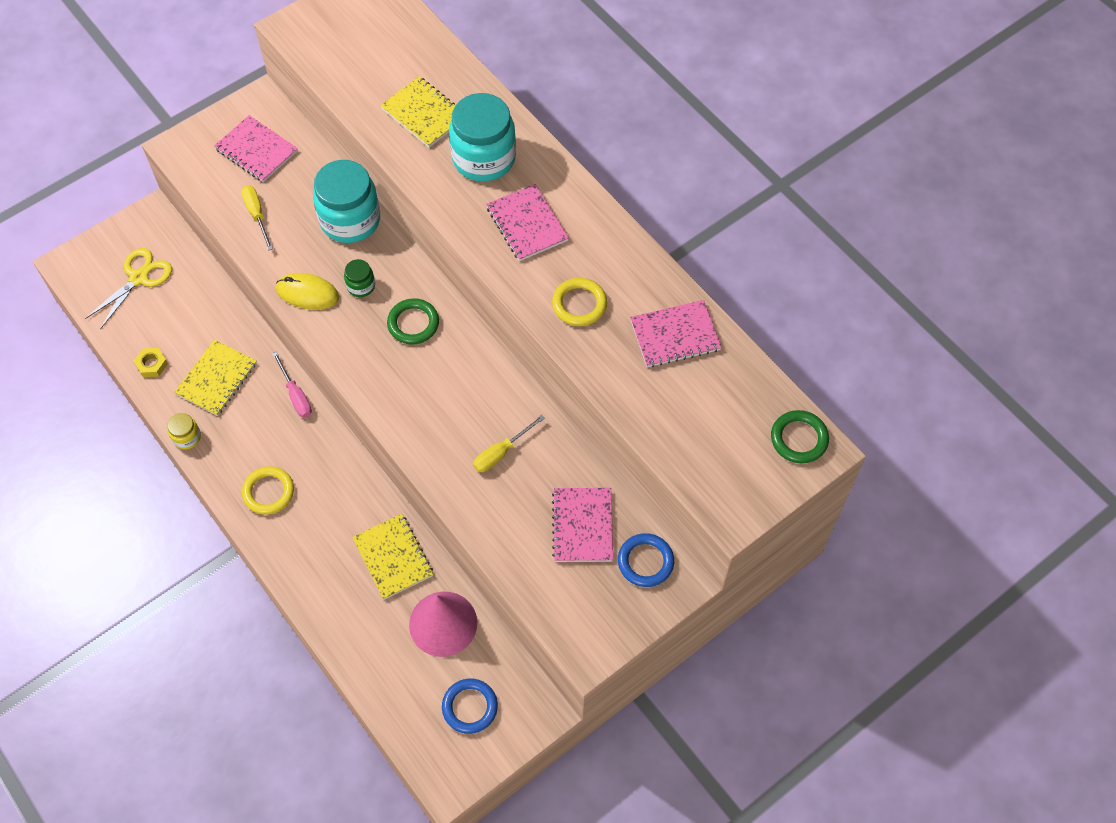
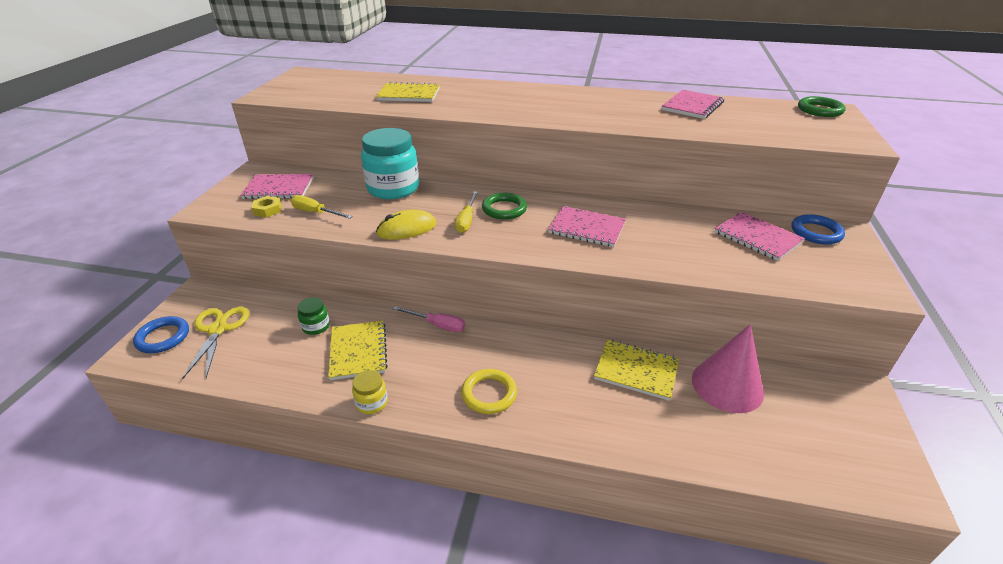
camera: 40 degrees left, 25 degrees down
yellow nut [134,348,168,377] -> yellow nut moved to [252,196,282,218]
green jar [344,259,375,297] -> green jar moved to [297,298,330,335]
blue ring [442,679,498,734] -> blue ring moved to [133,316,189,353]
turquoise jar [449,93,516,182] -> none
yellow screwdriver [473,415,545,472] -> yellow screwdriver moved to [455,191,478,233]
pink notebook [486,184,569,261] -> pink notebook moved to [548,206,626,247]
yellow ring [552,278,607,326] -> none

